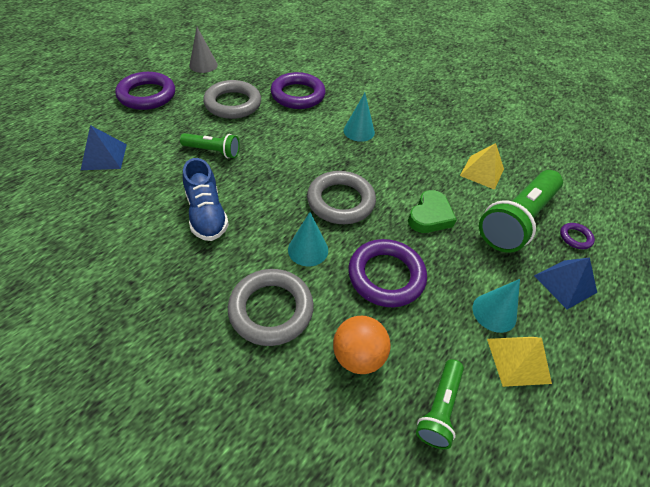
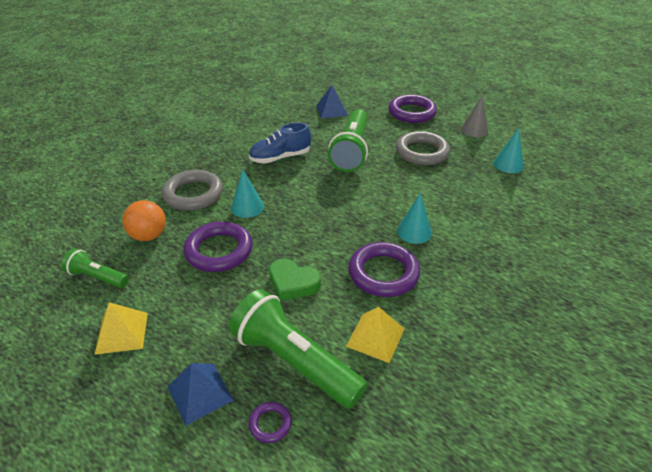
camera: 90 degrees right, 10 degrees down
green flashlight [180,133,240,158] -> green flashlight [328,109,368,172], size x1.88
purple ring [271,72,326,109] -> purple ring moved to [348,242,420,297]
grey ring [307,171,376,224] -> none
turquoise cone [473,279,520,333] -> turquoise cone moved to [493,128,524,173]

